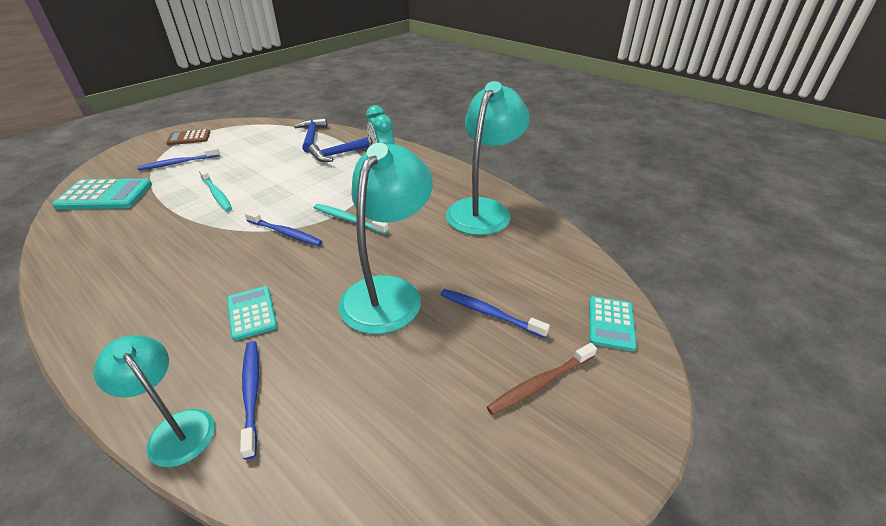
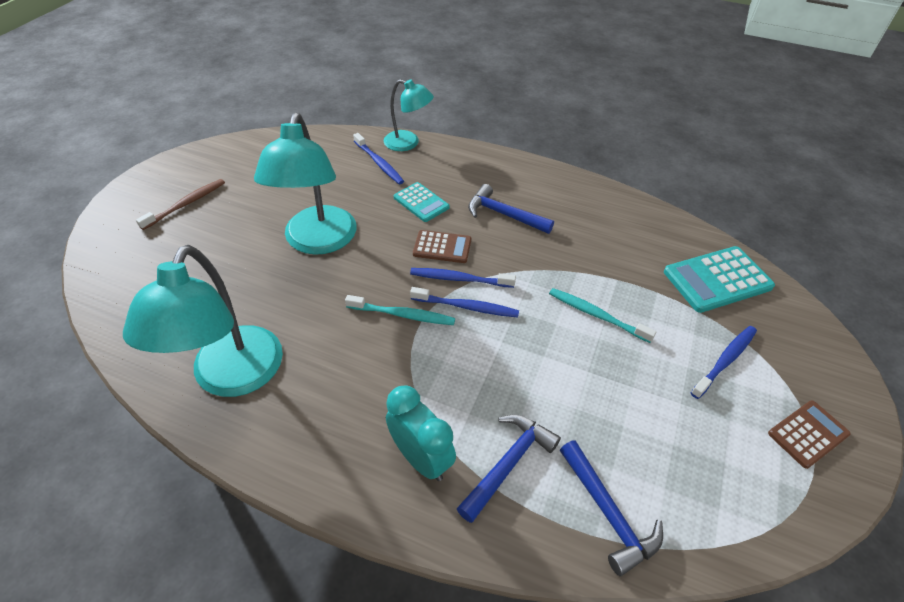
camera: 160 degrees right, 10 degrees up
blue toothbrush [440,289,550,338] -> blue toothbrush moved to [410,287,519,317]
turquoise calculator [589,296,637,351] -> none
none -> brown calculator [413,230,471,263]
none -> blue hammer [468,184,554,234]

